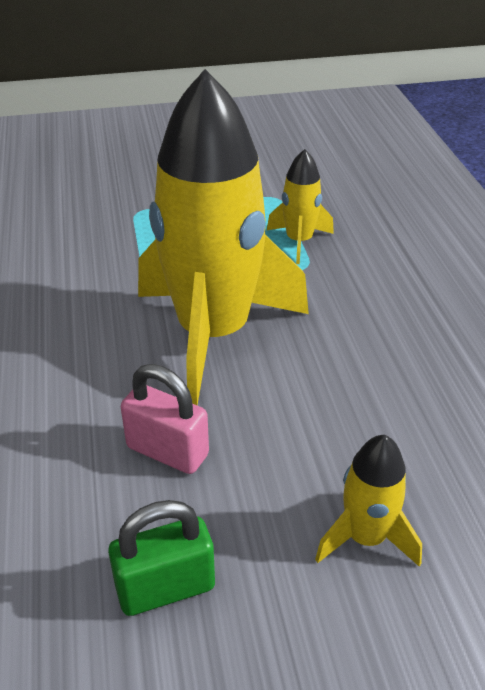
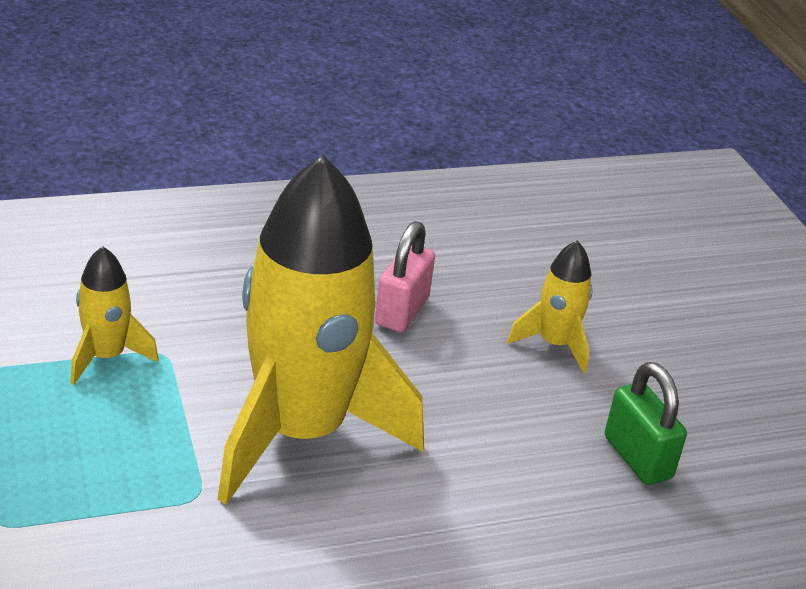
camera: 100 degrees left, 5 degrees down
pink padlock [121,364,209,474] -> pink padlock moved to [375,221,435,332]

